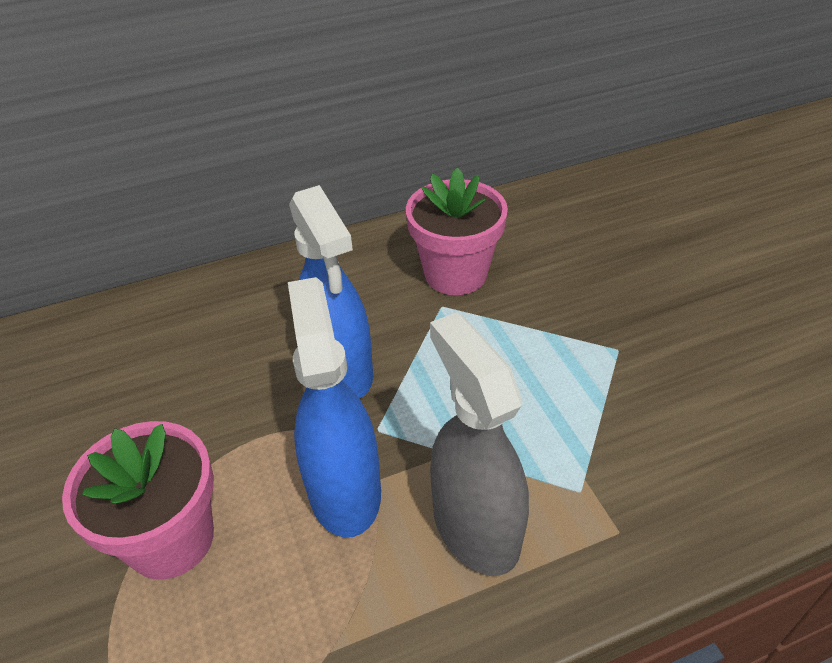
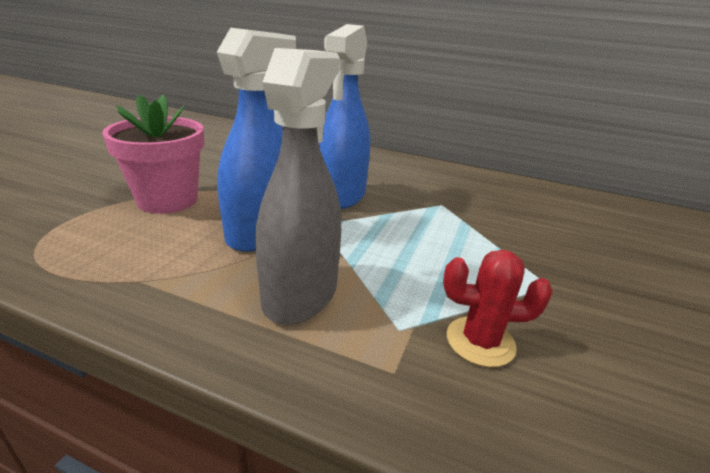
camera: 40 degrees right, 15 degrees down
pink flower pot [406,167,508,295] -> none
none -> red cactus [443,250,553,367]

